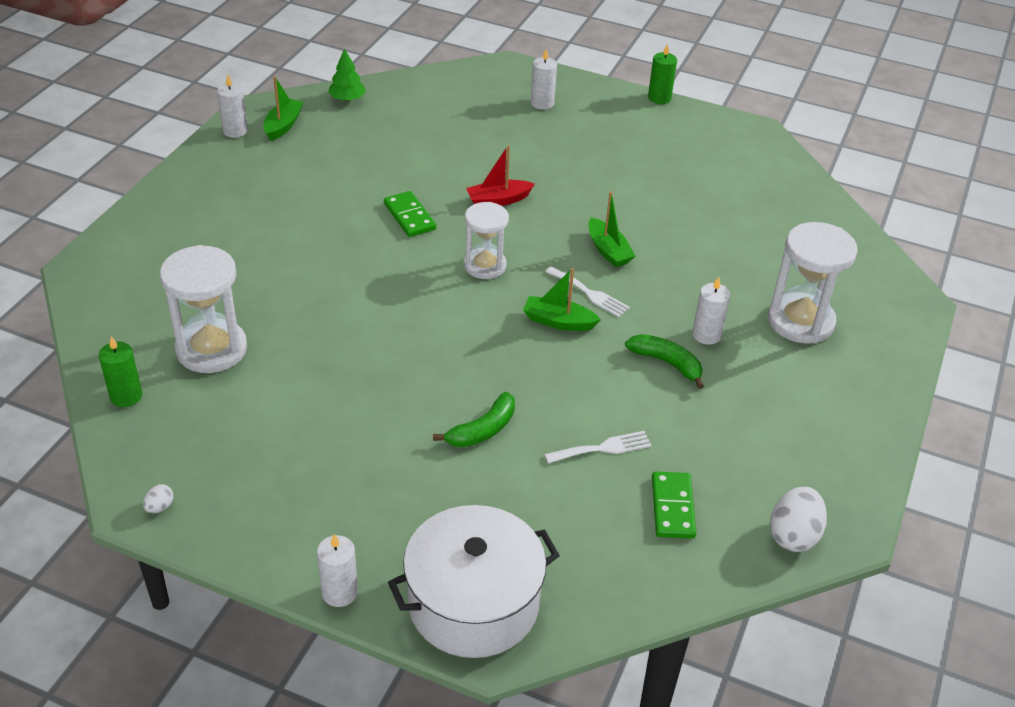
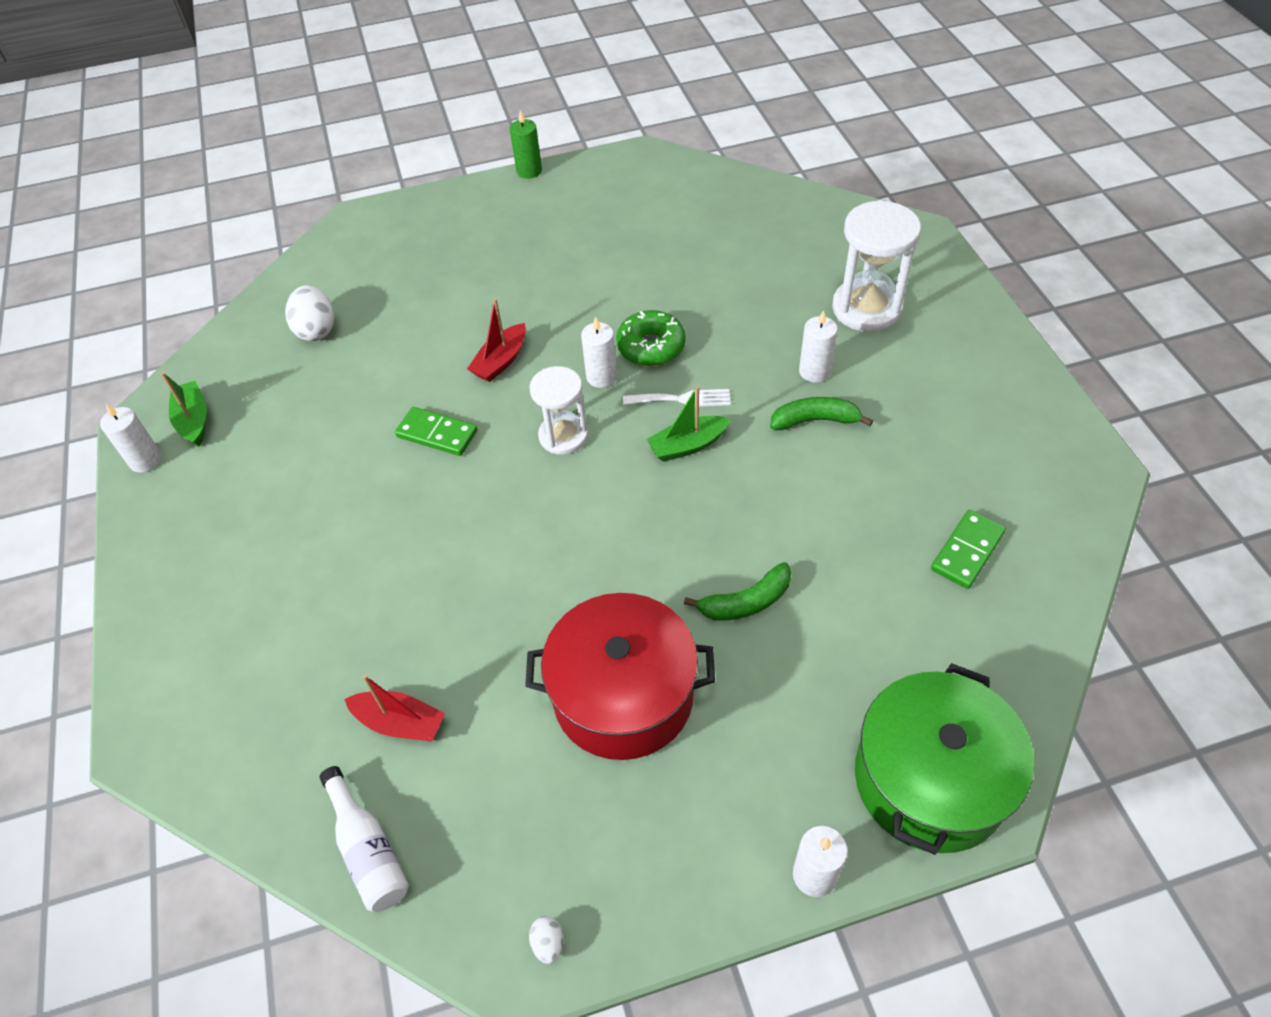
camera: 35 degrees left, 10 degrees up
green candle [99,336,142,407] -> white bottle [320,766,409,912]
white hourglass [160,245,247,373] -> red boat [344,675,445,742]
green tree [328,48,366,101] -> none
white pot [388,505,560,658] -> green pot [855,663,1034,855]
green banana [433,392,515,447] -> green banana turned 60 degrees clockwise [684,562,792,621]
white candle [531,49,557,110] -> white candle moved to [581,317,617,388]
white fork [544,431,652,464] -> none
green boat [588,191,635,267] -> green donut [616,310,686,366]
green domino [652,472,696,539] -> green domino turned 75 degrees clockwise [931,510,1006,589]
white egg [770,486,827,552] -> white egg moved to [285,285,334,341]
none -> red pot [525,593,715,760]

